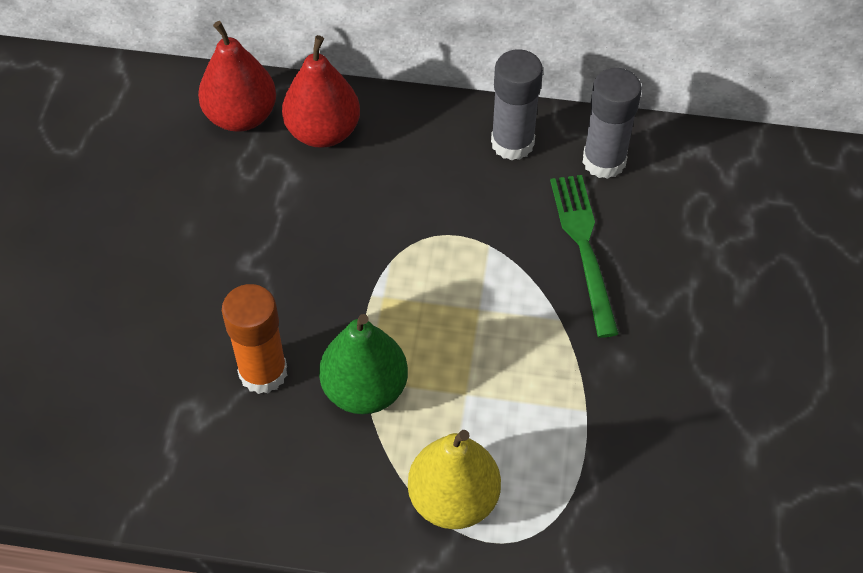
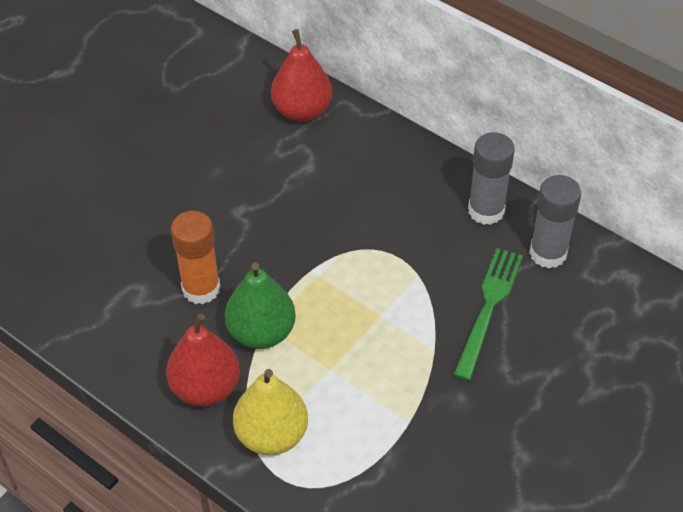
camera: 30 degrees right, 5 degrees down
red pear [282,35,360,148] -> red pear moved to [166,313,240,406]

